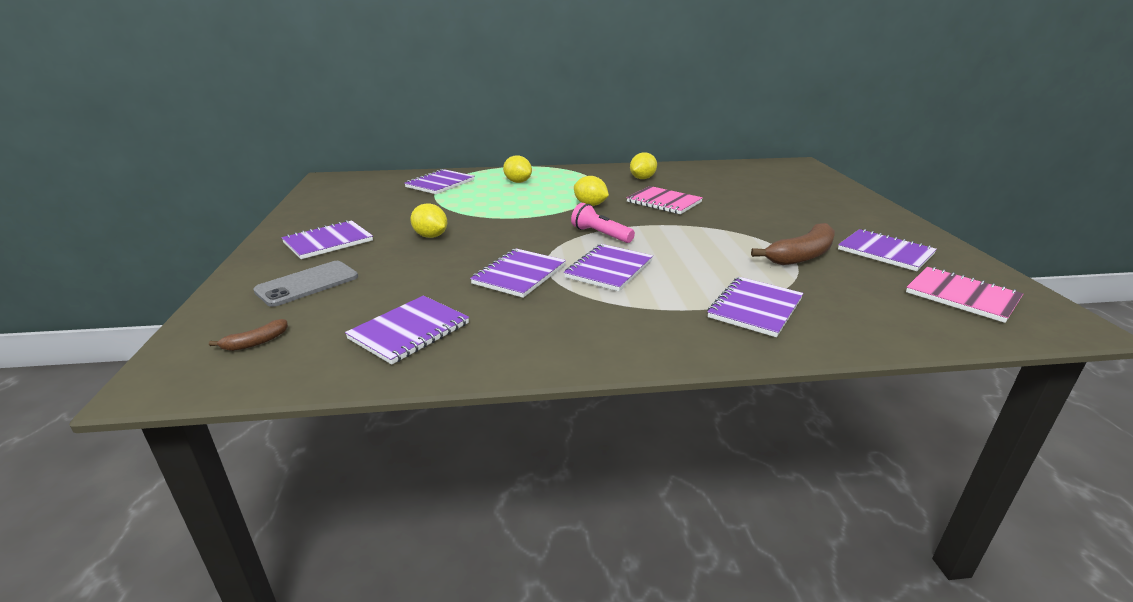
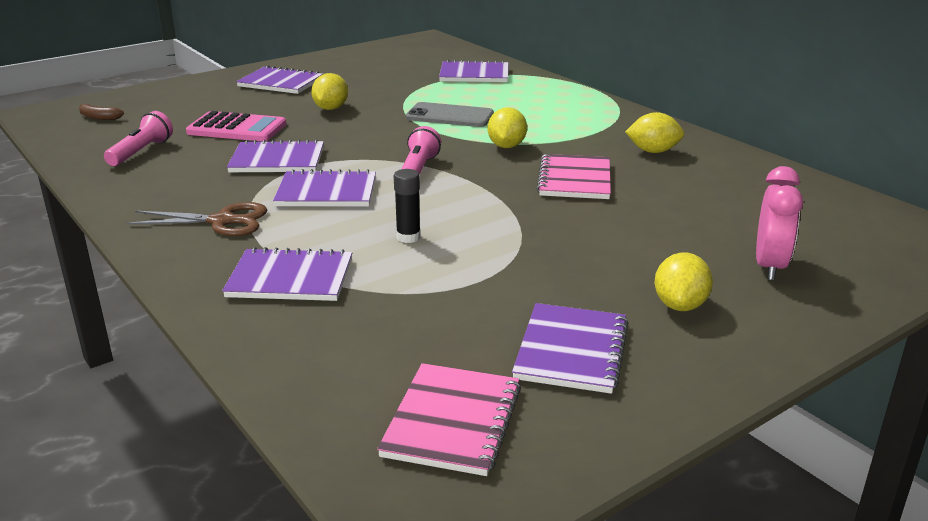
camera: 60 degrees right, 0 degrees up
grey phone [253,261,358,307] -> grey phone moved to [406,102,494,127]
purple notebook [345,295,469,365] -> pink flashlight [104,111,173,166]
yellow lemon [503,155,532,183] -> yellow lemon moved to [655,252,713,311]
brown banana [751,223,835,265] -> none
none -> brown scissors [127,202,267,236]
none -> pink calculator [186,111,286,141]
none -> black glue stick [394,169,421,243]
none -> pink clock [756,166,803,280]

